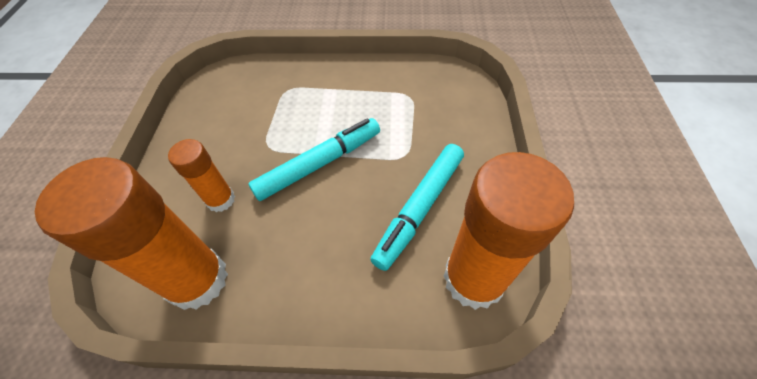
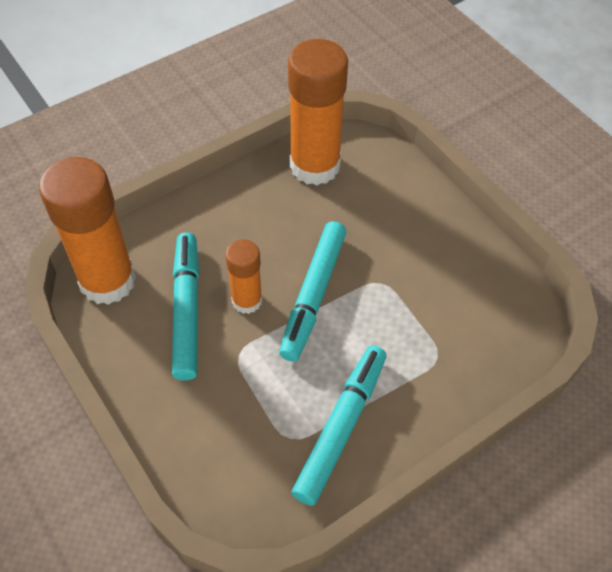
camera: 140 degrees right, 0 degrees up
orange glue stick [168,139,235,212] -> orange glue stick moved to [225,239,262,314]
none -> turquoise marker [292,345,386,506]

